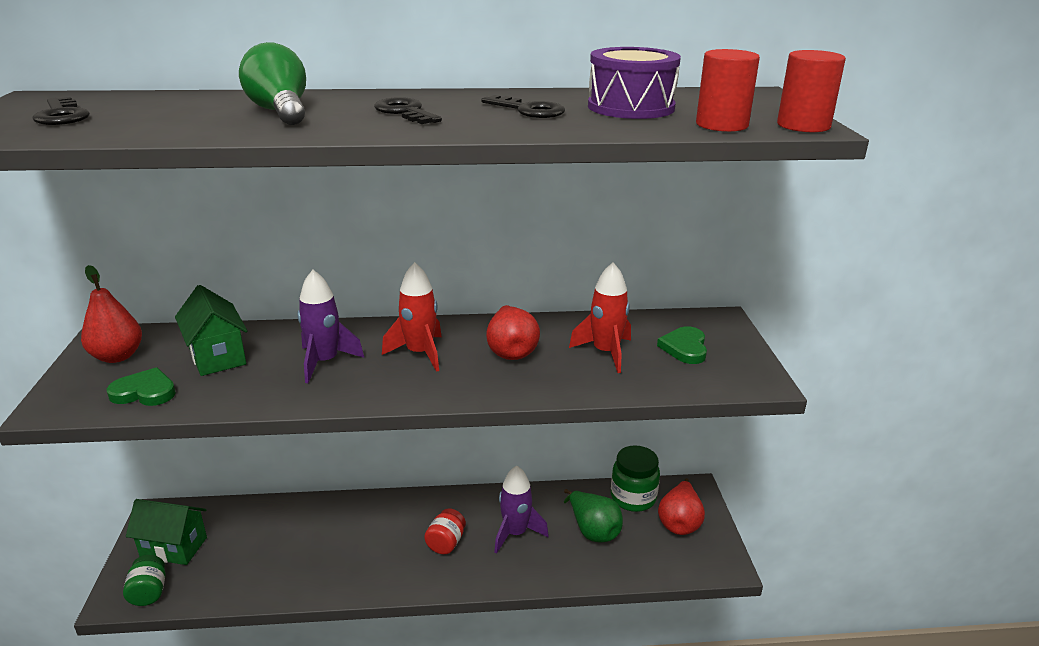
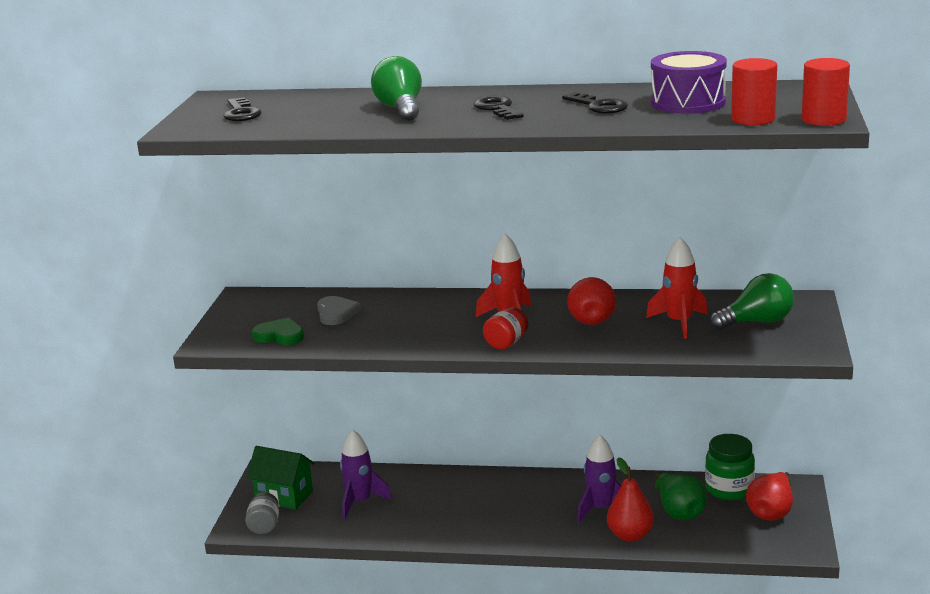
camera: 15 degrees right, 5 degrees down
red pear [81,265,142,363] -> red pear moved to [607,457,654,542]
green jar [123,555,166,606] -> grey jar [245,492,279,534]
green house [175,285,248,376] -> grey heart [317,296,361,325]
purple rocket [297,270,364,383] -> purple rocket moved to [340,429,392,519]
red jar [424,508,466,554] -> red jar moved to [483,307,528,350]
green heart [657,326,707,364] -> green light bulb [710,273,794,330]

